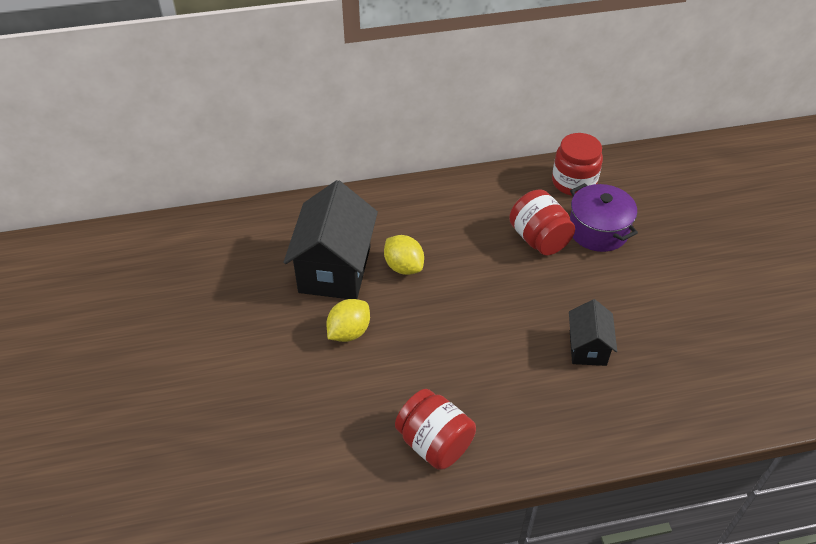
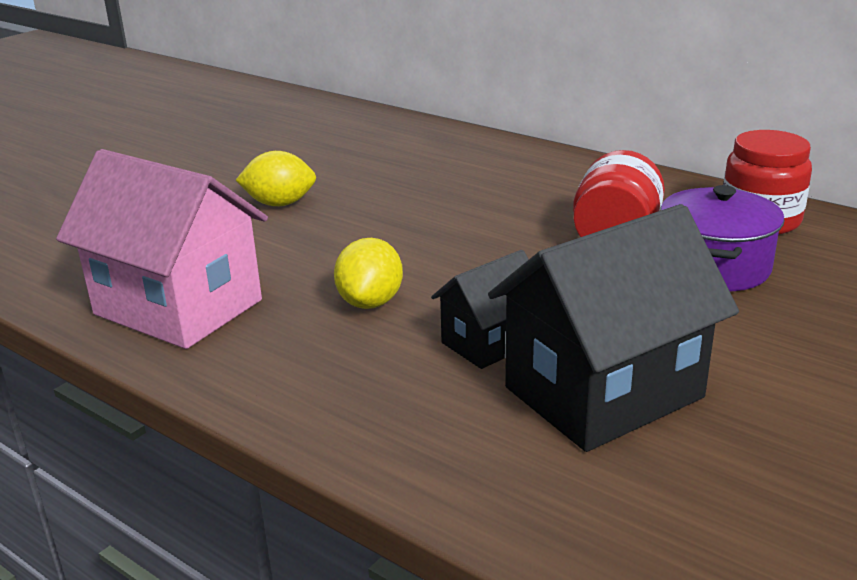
camera: 50 degrees right, 20 degrees down
black house [283,180,378,299] -> black house moved to [488,204,739,452]
yellow lemon [384,235,424,275] -> yellow lemon moved to [334,238,403,309]
red jar [395,389,476,470] -> pink house [56,149,268,349]

